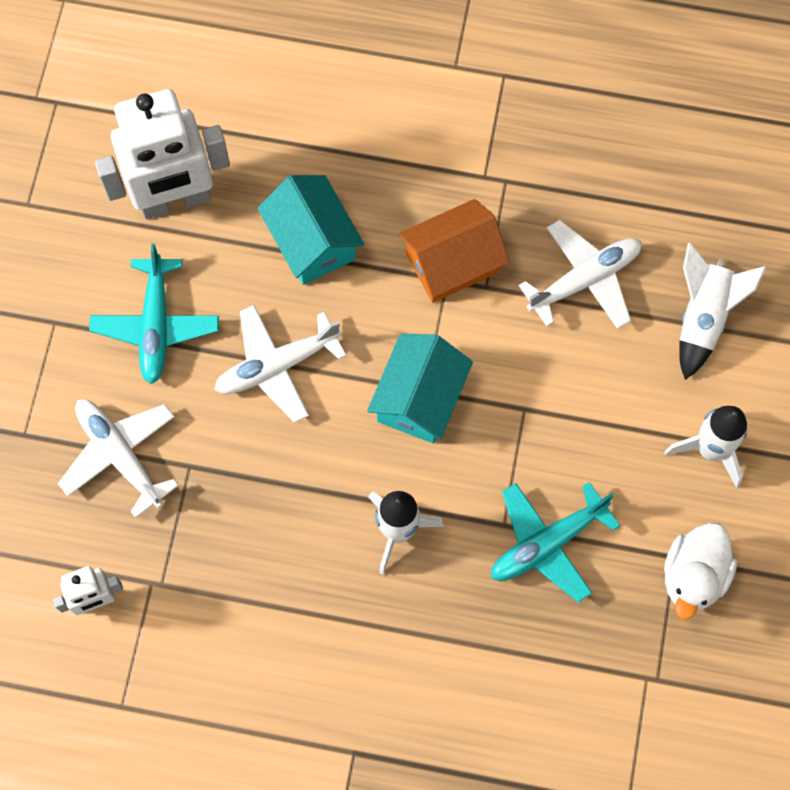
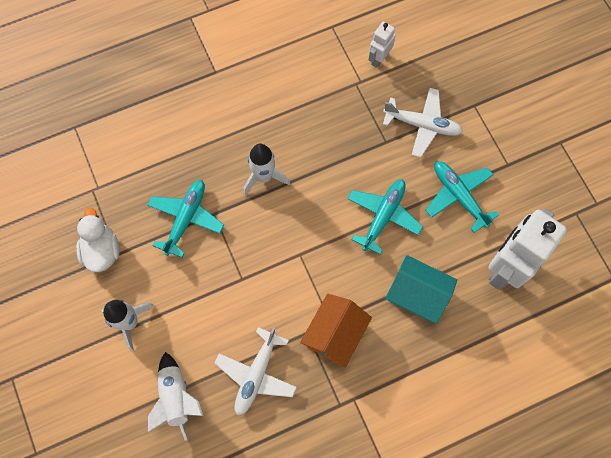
camera: 145 degrees right, 0 degrees up
white plane [214,305,347,423] -> turquoise plane [347,179,423,255]
turquoise house [367,334,473,444] -> none

